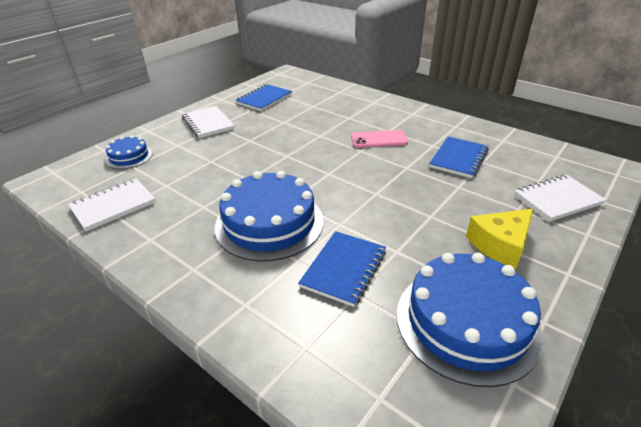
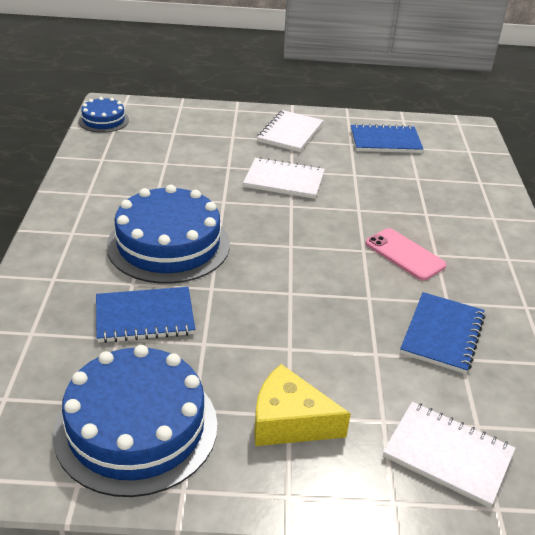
camera: 50 degrees right, 0 degrees up
white notebook [68,179,156,231] -> white notebook moved to [243,157,325,199]
blue cake [105,135,153,169] -> blue cake moved to [78,97,129,133]
blue notebook [429,137,489,178] -> blue notebook turned 60 degrees counterclockwise [400,292,485,374]

